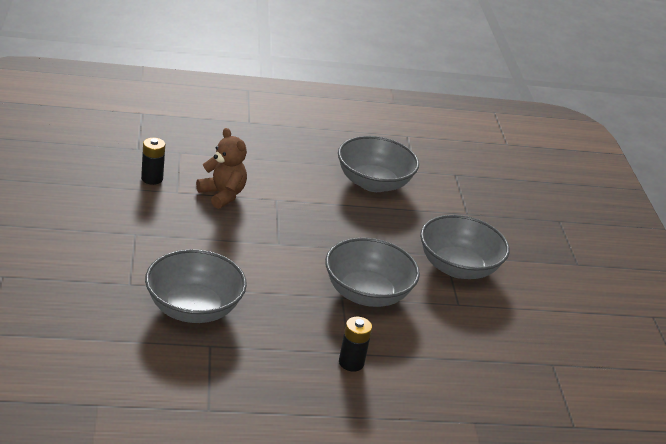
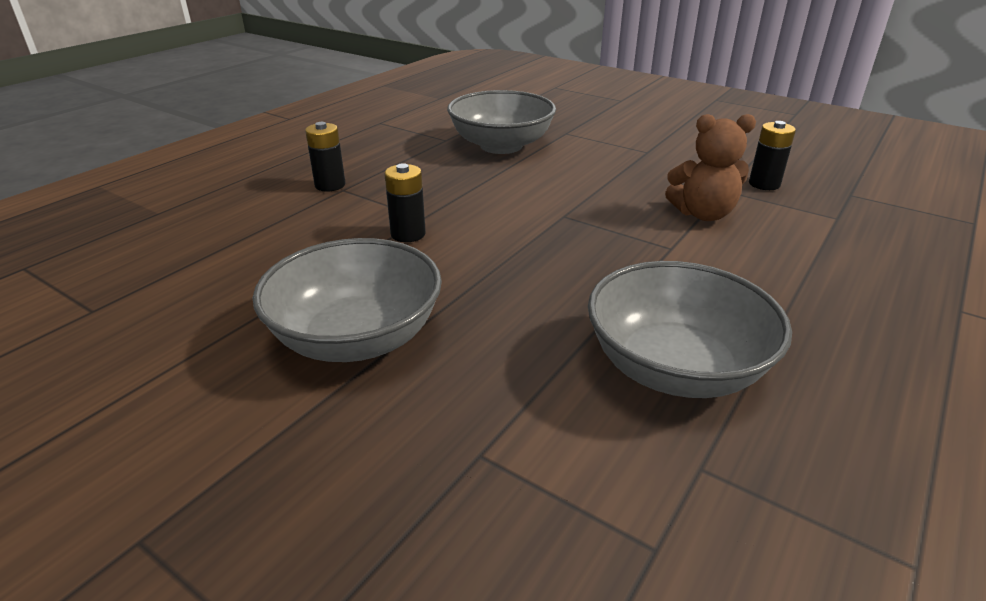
camera: 135 degrees right, 0 degrees up
grey bowl [325,238,420,307] -> black battery [384,163,426,242]

